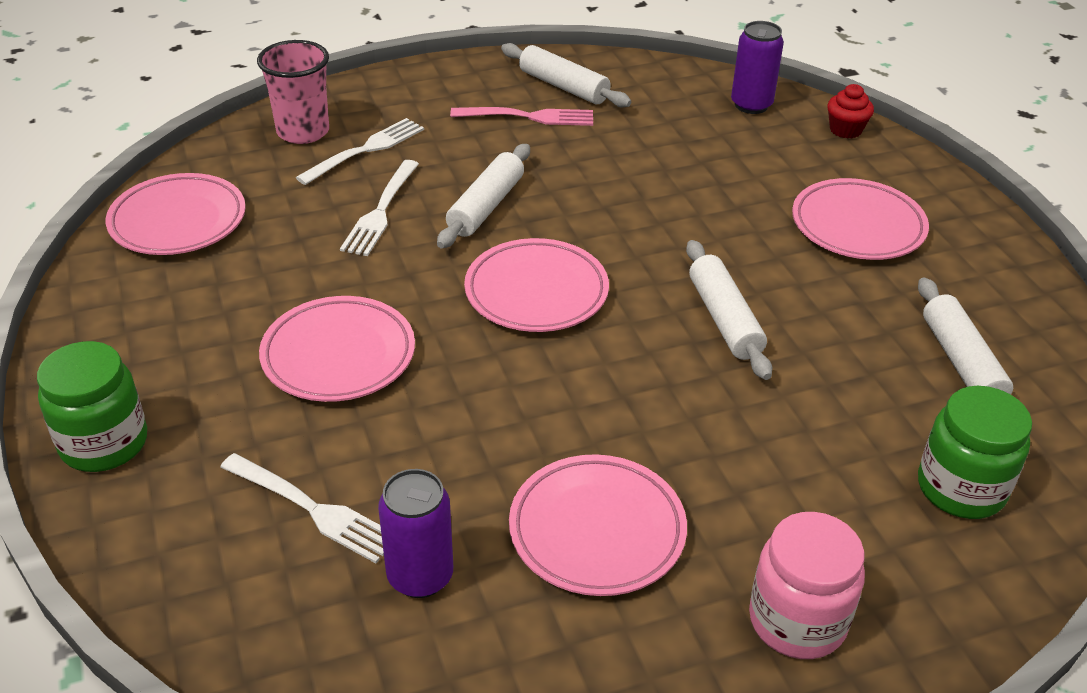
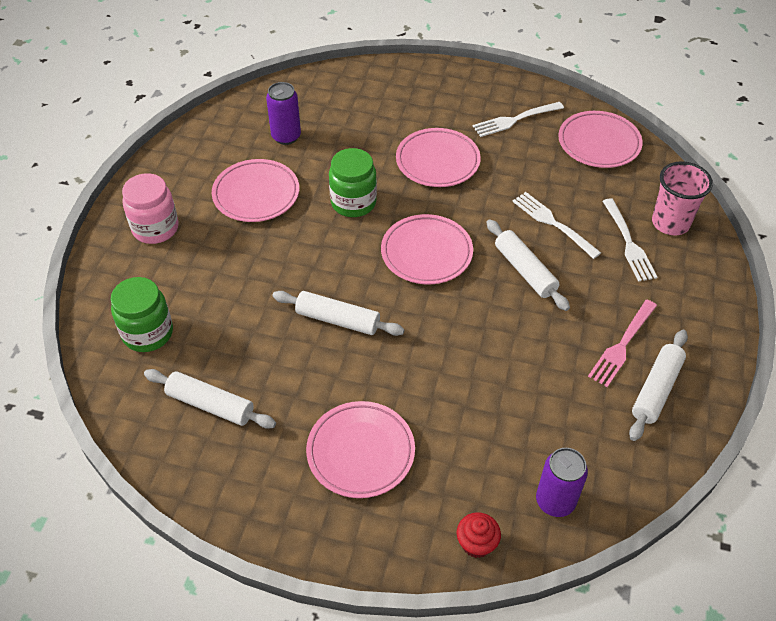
camera: 125 degrees right, 10 degrees up
green jar [37,341,147,472] -> green jar moved to [329,148,377,217]
white fork [220,453,384,563] -> white fork moved to [473,102,564,137]
white rolling pin [501,43,631,108] -> white rolling pin turned 45 degrees counterclockwise [629,330,688,441]

